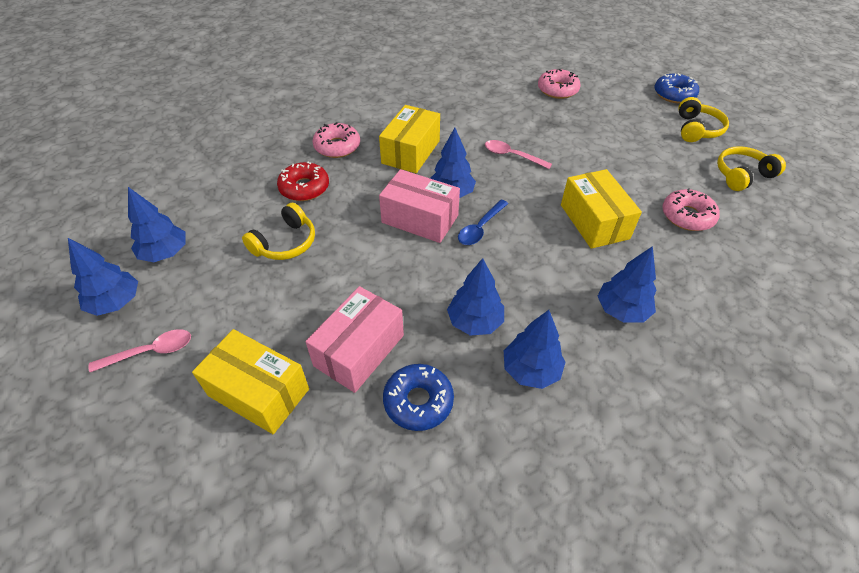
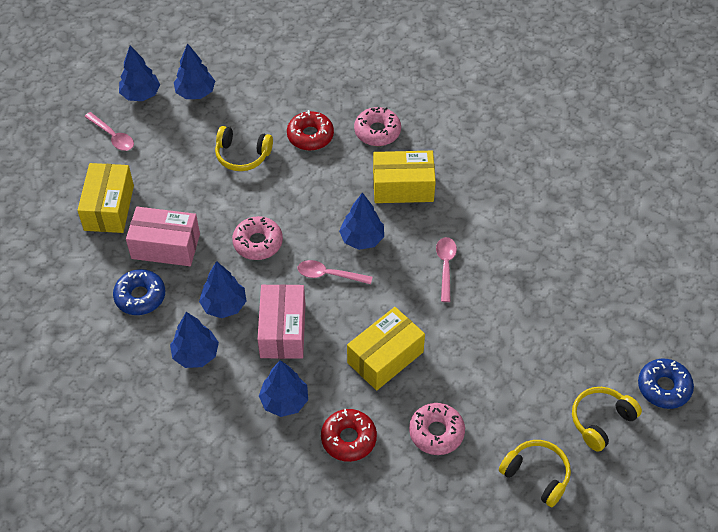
camera: 65 degrees right, 5 degrees up
pink box [379,169,460,243] -> pink box moved to [257,284,305,359]
blue spoon [458,200,508,245] -> pink spoon [298,260,372,284]
pink donut [538,69,581,99] -> pink donut moved to [232,216,283,260]
yellow headphones [678,97,729,142] -> yellow headphones turned 150 degrees clockwise [572,387,642,452]
none -> red donut [321,409,377,462]

